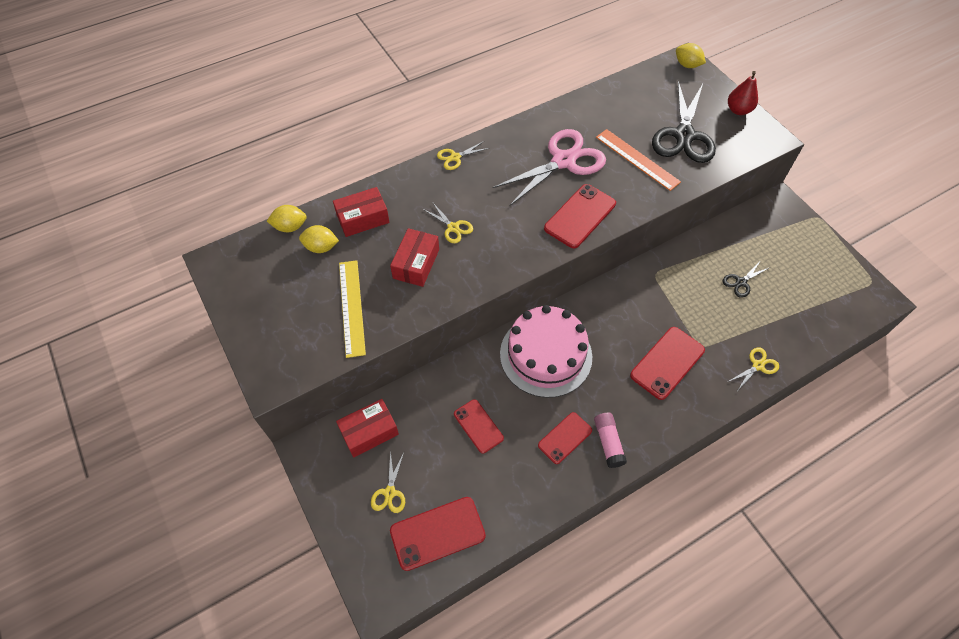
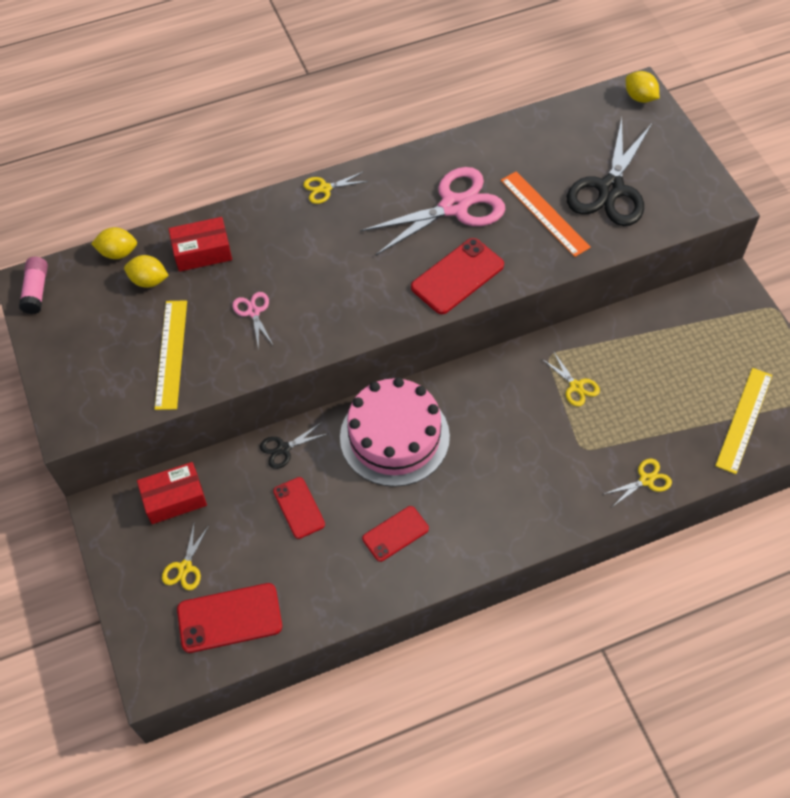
camera: 10 degrees right, 0 degrees up
red box [390,228,439,287] -> pink scissors [232,292,274,350]
yellow scissors [423,203,473,243] -> yellow scissors moved to [542,351,600,407]
pink glue stick [594,413,627,468] -> pink glue stick moved to [19,257,48,314]
red phone [630,327,705,400] -> none
black scissors [723,260,769,298] -> black scissors moved to [260,422,329,469]
red pear [728,71,758,115] -> none
none -> yellow ruler [715,368,772,474]

